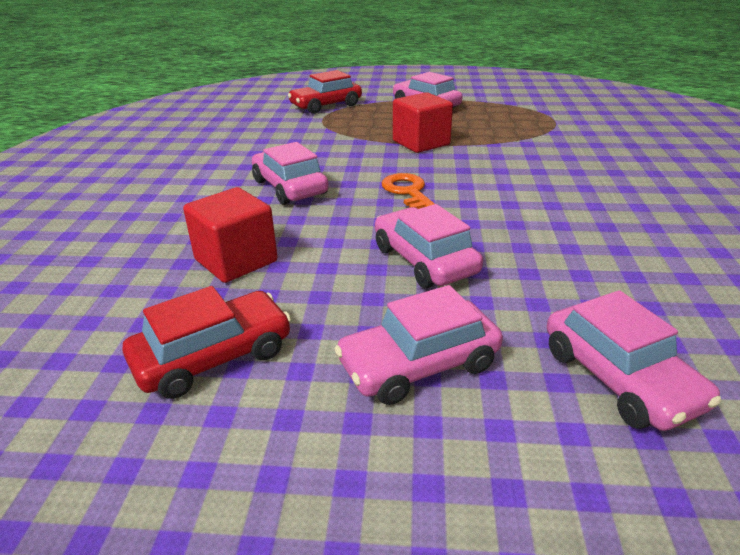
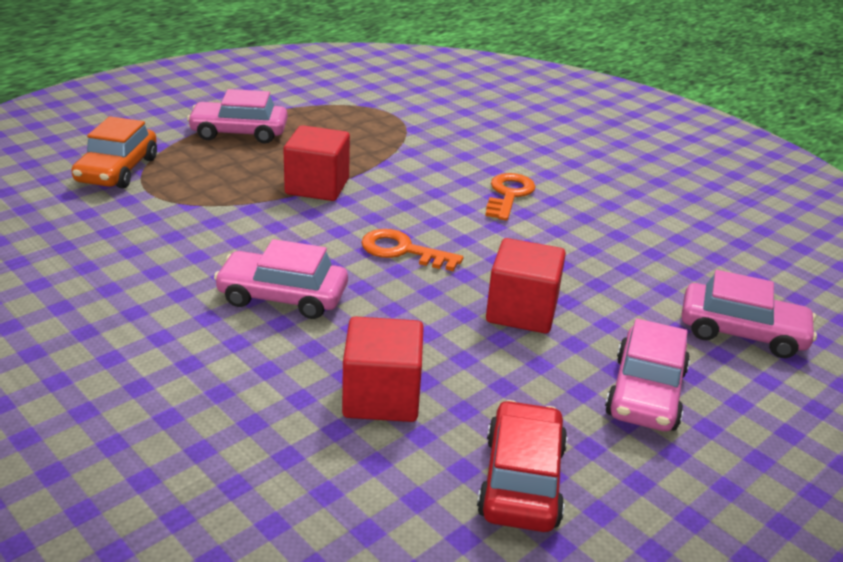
camera: 50 degrees left, 0 degrees up
red car [288,70,362,114] -> orange car [71,116,157,189]
pink car [375,204,483,288] -> red cube [486,238,566,333]
none -> orange key [485,173,536,221]

